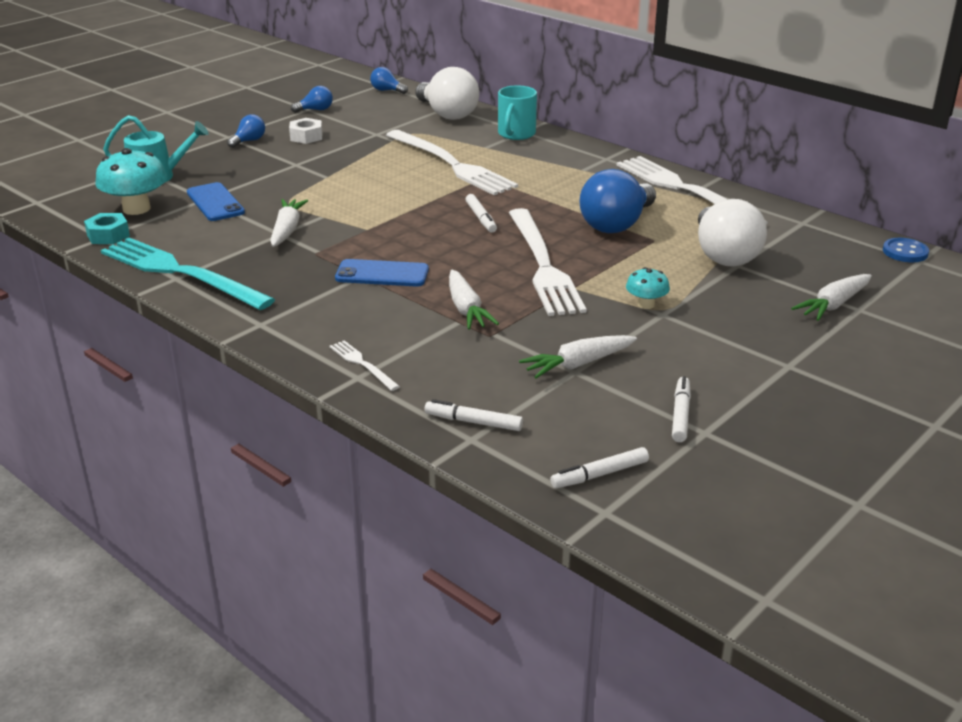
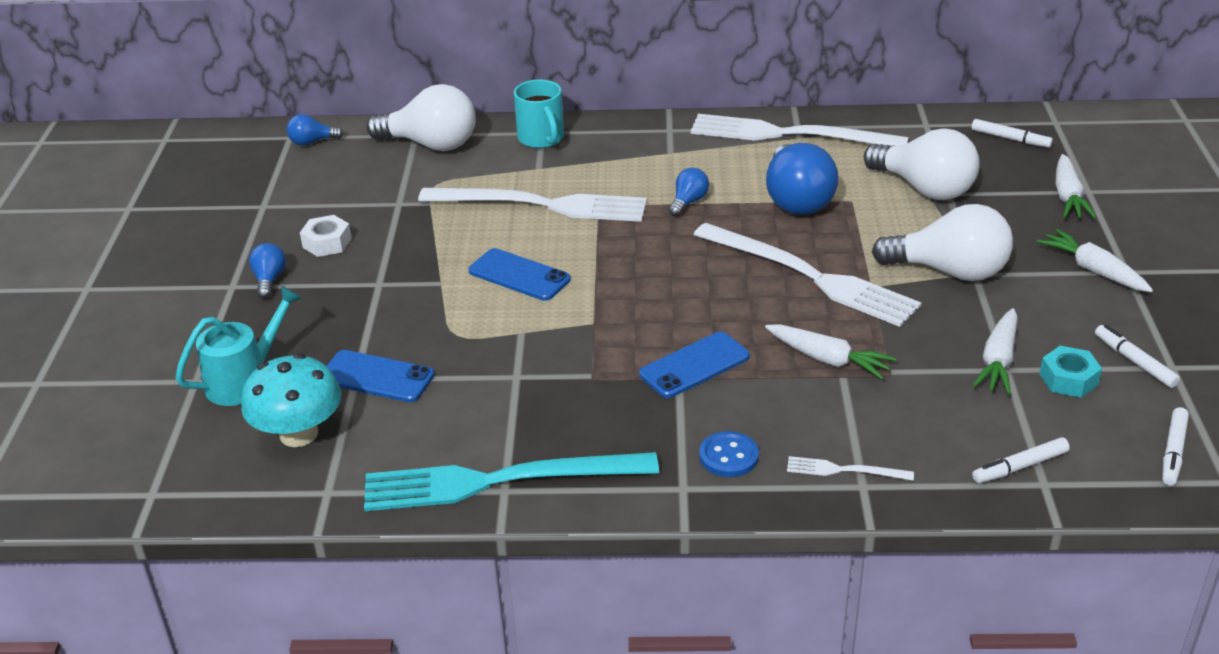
camera: 40 degrees left, 5 degrees up
turquoise nut [84,213,130,244] -> turquoise nut moved to [1039,346,1102,398]
white carrot [270,199,308,247] -> white carrot moved to [1037,229,1153,292]
blue light bulb [291,86,333,113] -> blue light bulb moved to [669,168,709,217]
white marker [465,194,497,233] -> white marker moved to [972,119,1053,148]
turquoise mushroom [626,267,670,309] -> white light bulb [872,204,1013,281]
blue button [883,238,929,262] -> blue button moved to [699,431,759,477]
none -> blue phone [469,248,571,301]

